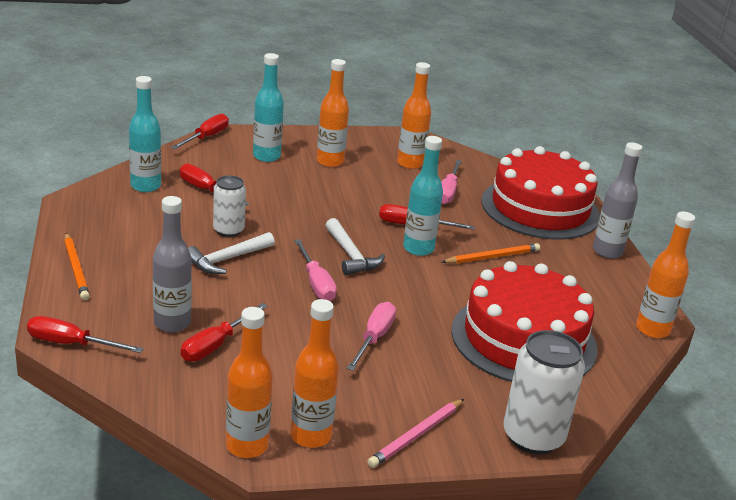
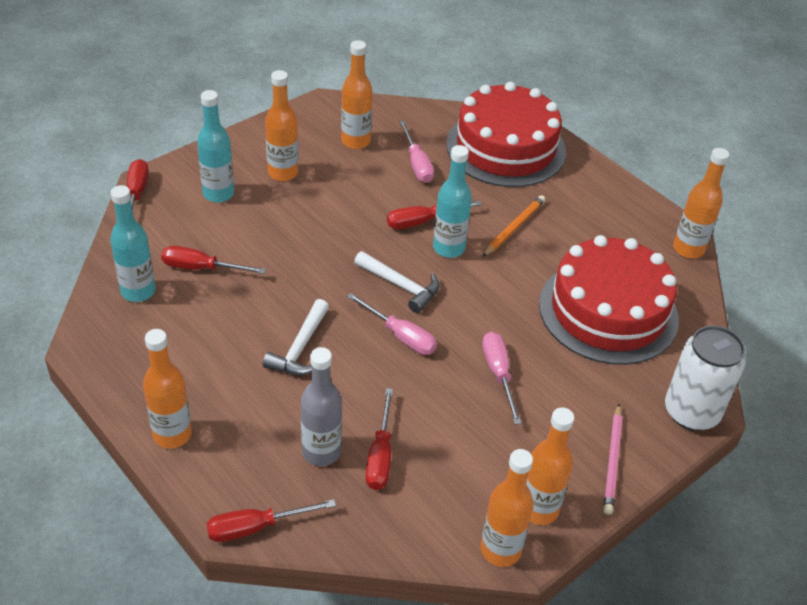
camera: 30 degrees left, 15 degrees up
orange pencil [64,233,90,300] -> orange bottle [143,329,192,449]
white can [213,175,246,237] -> none
grey bottle [593,142,642,259] -> none

